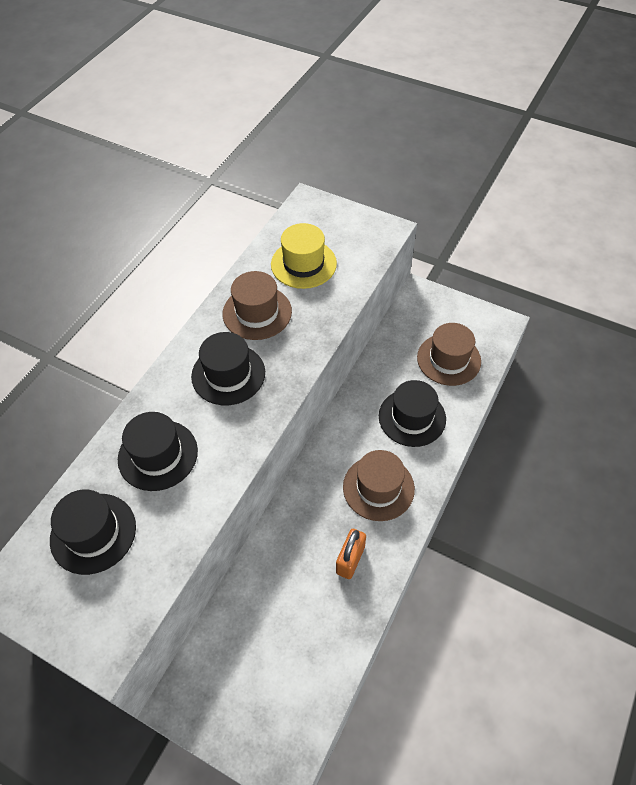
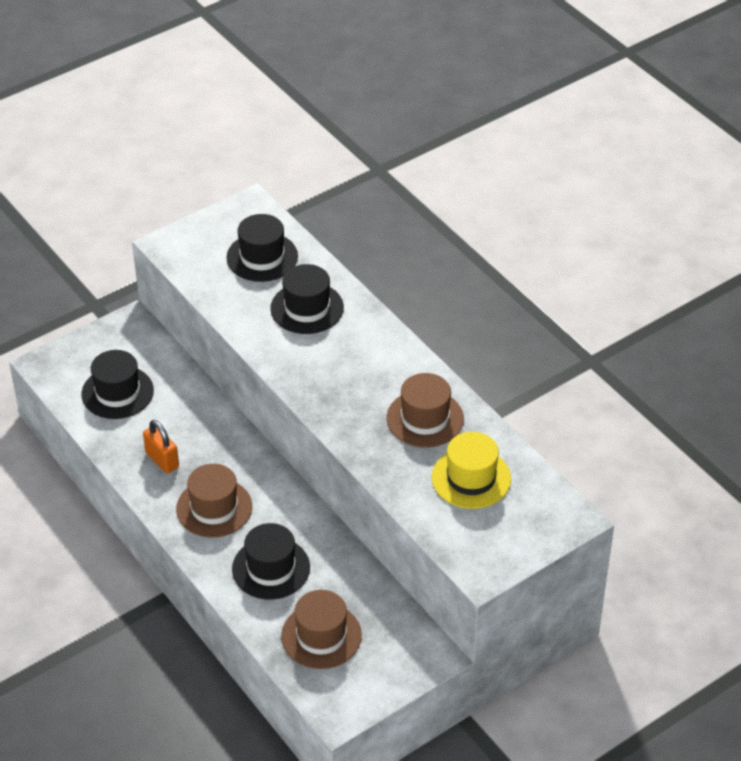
camera: 115 degrees right, 10 degrees down
black hat [191,332,265,405] -> black hat moved to [81,350,154,419]

